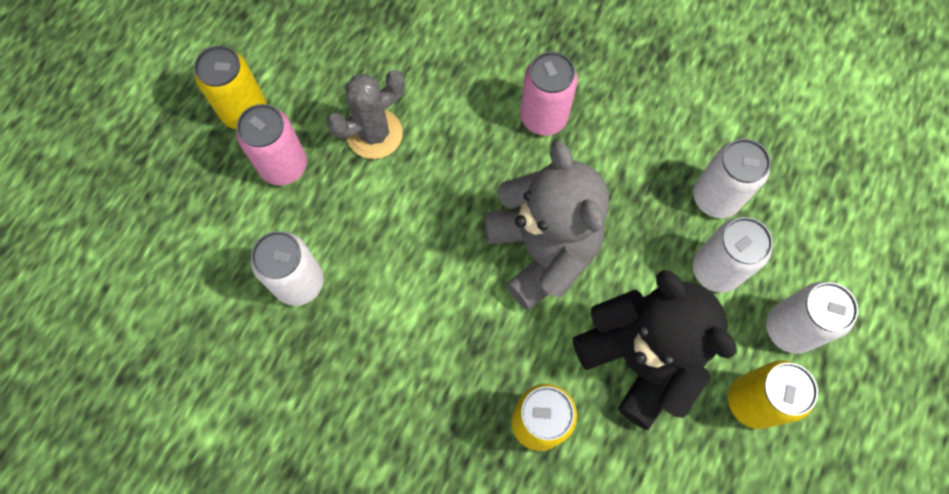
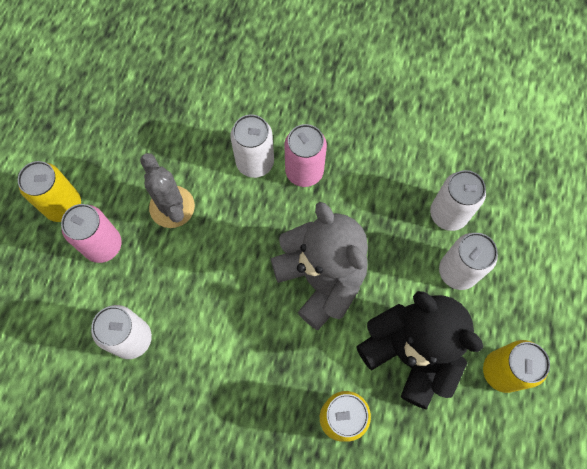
camera: 10 degrees left, 0 degrees up
grey cactus [327,70,405,159] -> grey cactus turned 75 degrees counterclockwise [140,153,195,228]
white can [766,282,858,354] -> white can moved to [230,114,274,178]

